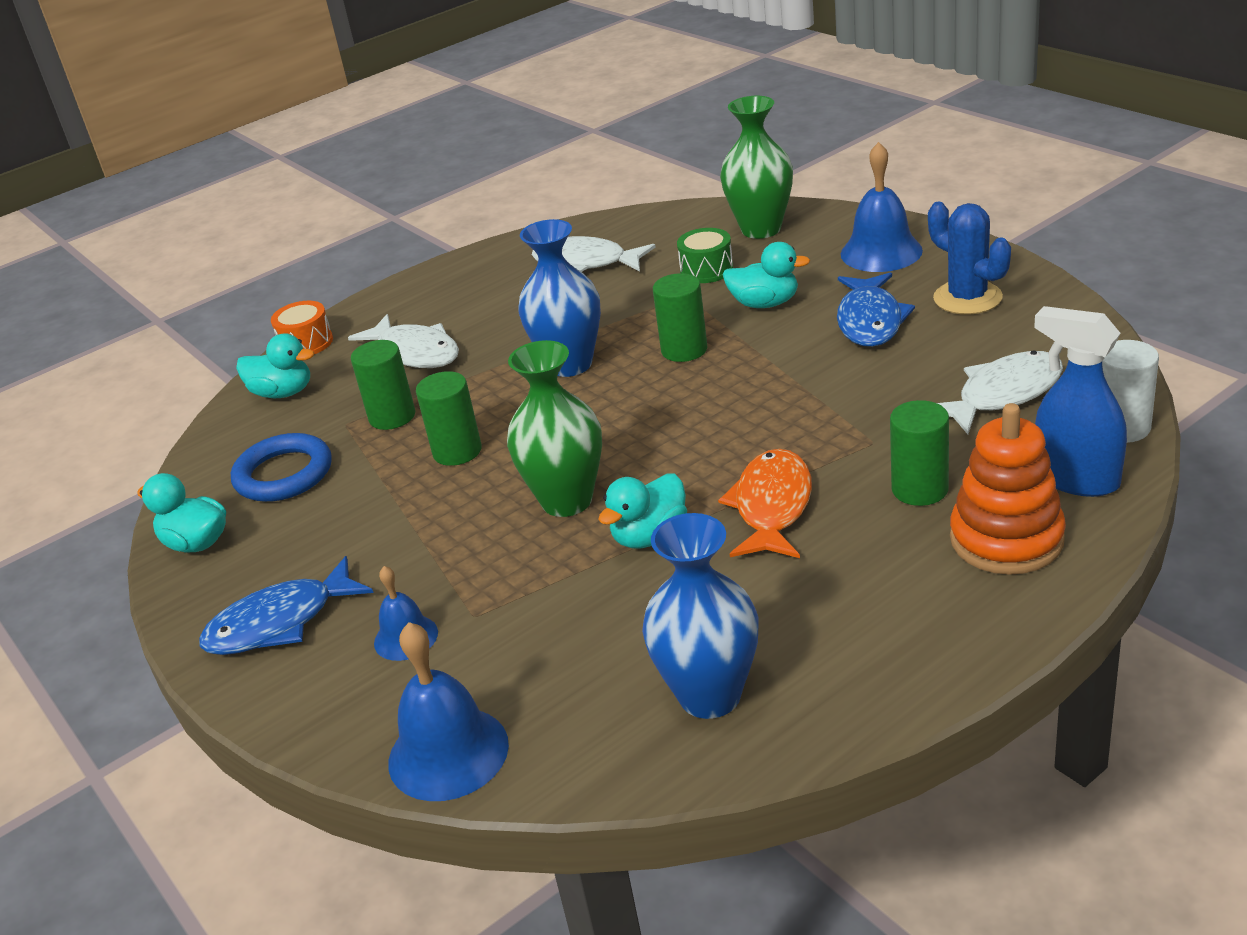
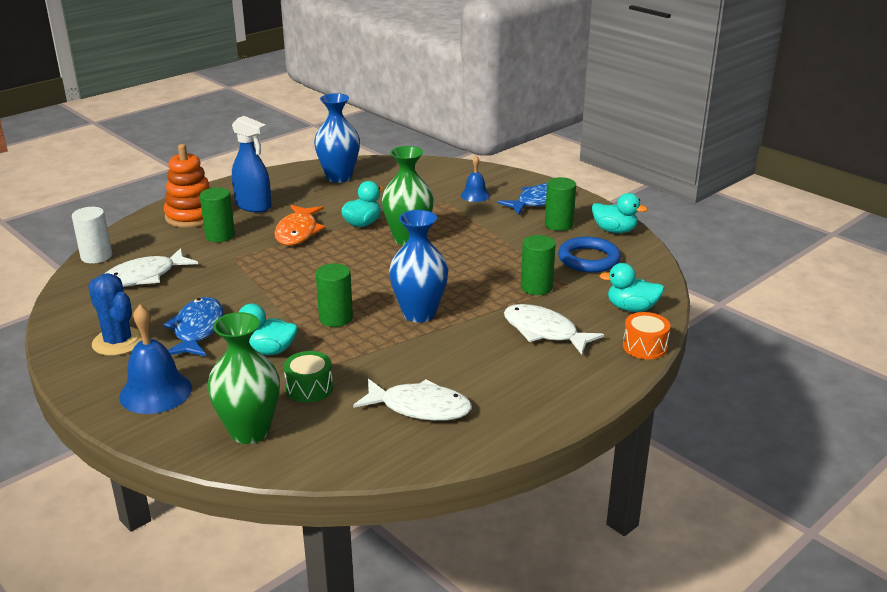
camera: 170 degrees right, 5 degrees down
blue bell [388,622,509,801] -> none
green cylinder [416,371,482,466] -> green cylinder moved to [545,177,576,231]
blue spray bottle [1034,306,1127,497] -> blue spray bottle moved to [232,116,271,213]

